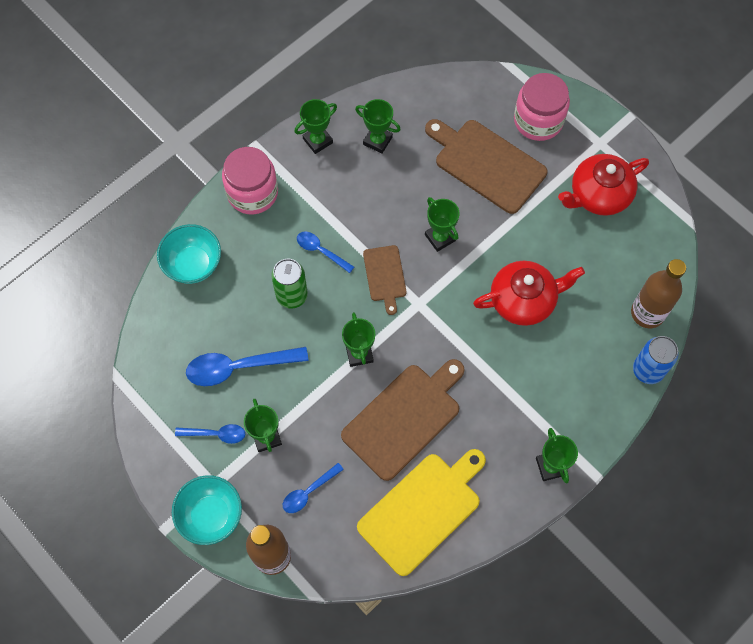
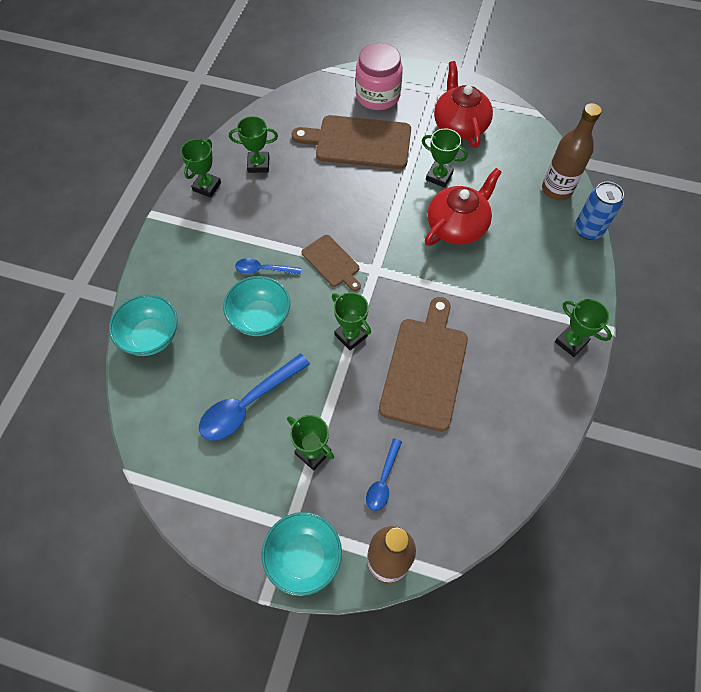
camera: 30 degrees left, 5 degrees down
blue spoon [175,424,245,444] -> none
pink jar [222,147,278,214] -> none
green can [271,259,308,309] -> turquoise bowl [223,276,290,336]
yellow cutting board [357,449,486,576] -> none
green trophy [425,197,460,252] -> green trophy moved to [422,128,468,188]
red teapot [558,154,649,216] -> red teapot turned 135 degrees clockwise [434,61,493,148]

